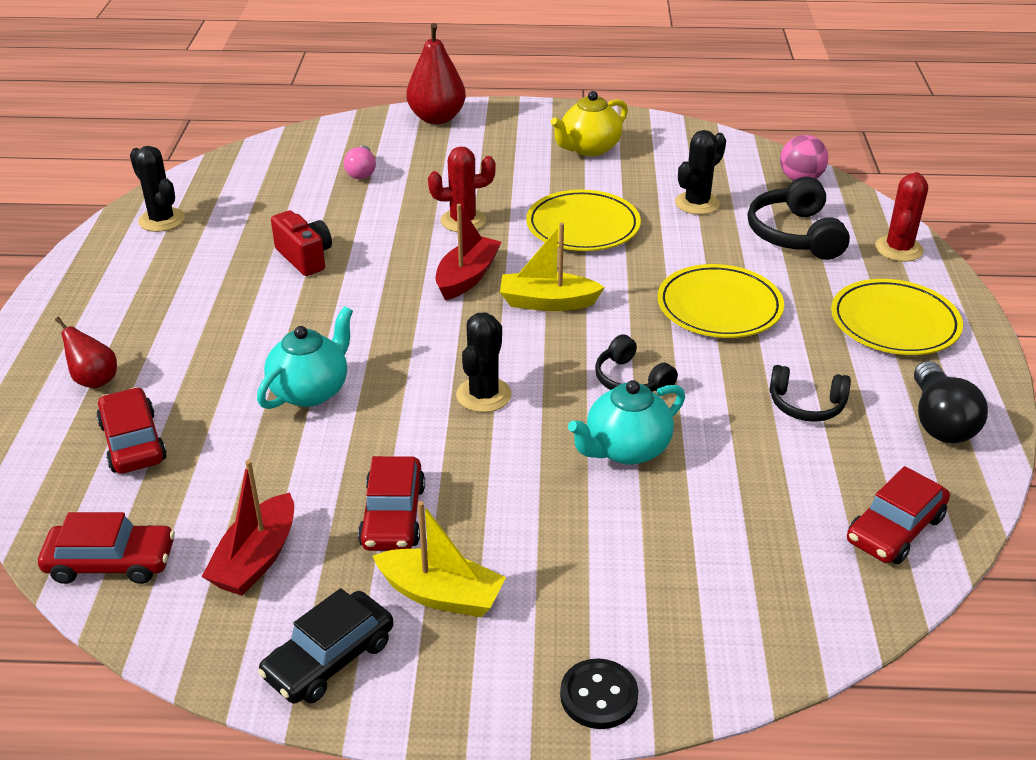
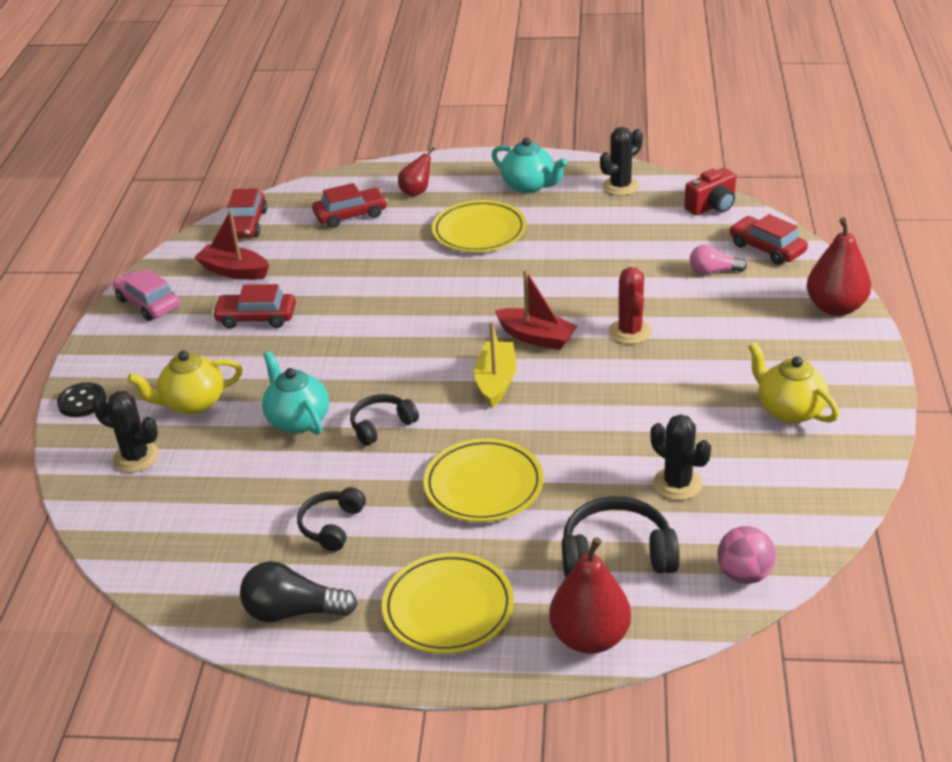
camera: 95 degrees right, 0 degrees up
turquoise teapot [257,306,353,409] -> turquoise teapot moved to [492,138,568,193]
black car [258,588,394,703] -> pink car [113,269,180,321]
red camera [271,210,332,276] -> red camera moved to [684,168,736,216]
yellow boat [373,501,506,617] -> none
black cactus [456,313,512,412] -> black cactus moved to [92,391,159,473]
yellow plate [526,190,641,251] -> yellow plate moved to [432,200,526,252]
red car [847,466,950,564] -> red car moved to [730,214,808,265]
red cactus [875,172,928,262] -> red pear [549,537,631,654]
none -> yellow teapot [127,351,243,415]

